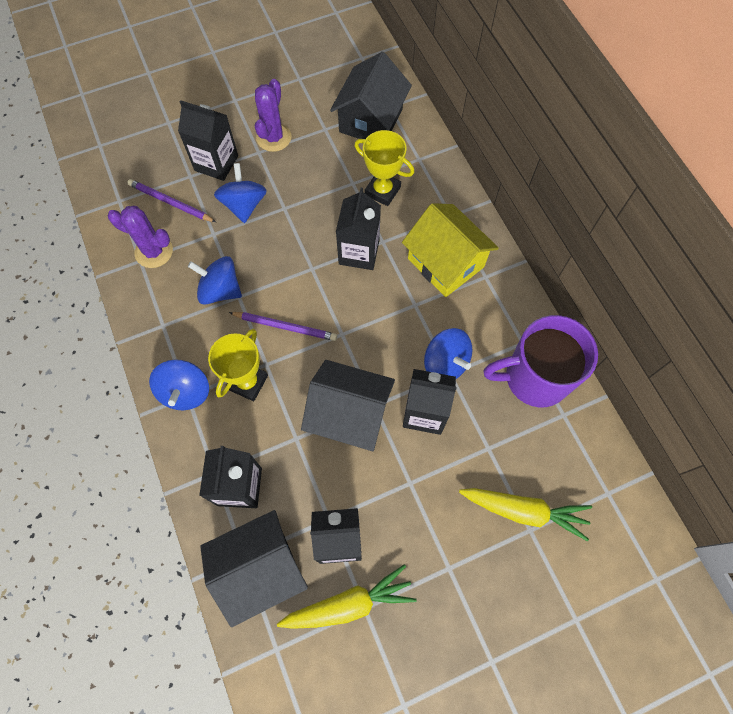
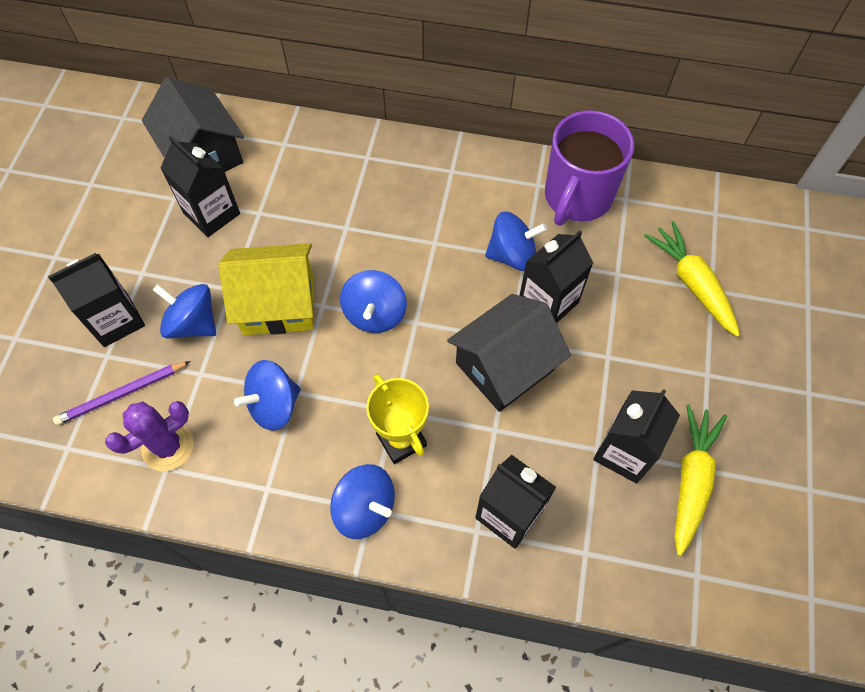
camera: 55 degrees left, 5 degrees down
black house [200,510,308,627] -> none
purple pencil [229,312,337,341] -> none
purple cactus [255,79,292,152] -> none
black carton [336,188,381,270] -> black carton moved to [161,136,240,237]
yellow trophy [355,130,414,206] -> none
yellow house [402,203,499,297] -> yellow house moved to [218,243,314,335]
yellow carrot [459,488,592,541] -> yellow carrot turned 75 degrees counterclockwise [644,221,740,337]
none -> blue spinning top [340,270,407,333]

